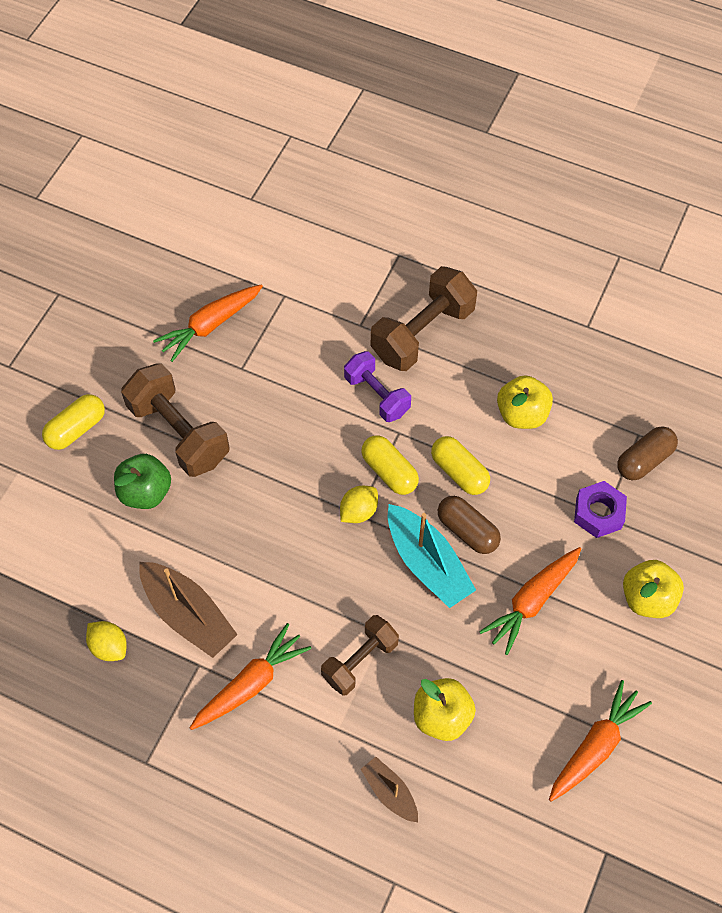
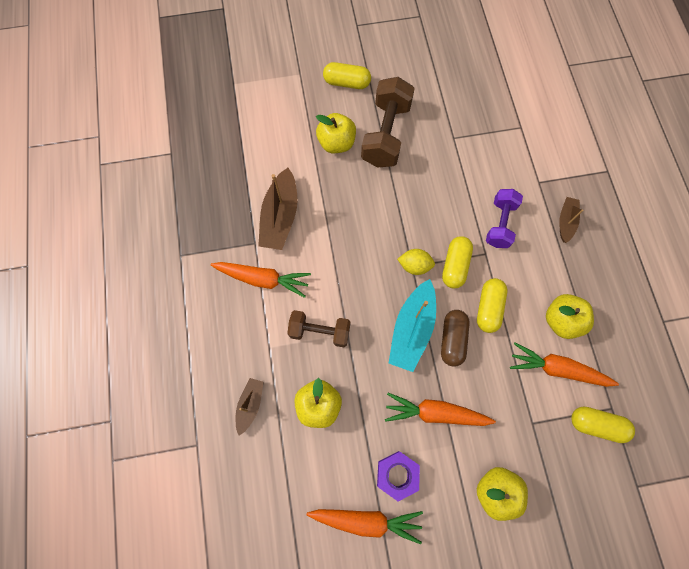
camera: 55 degrees right, 10 degrees up
yellow lemon [86,621,127,661] -> none
green apple [114,454,171,509] -> yellow apple [316,113,356,153]
orange carrot [153,284,263,362] -> orange carrot moved to [510,343,619,387]
brown dumbbell [371,266,477,371] -> brown boat [559,197,584,243]
purple nut [574,481,627,538] -> purple nut moved to [377,451,420,502]
brown capsule [617,426,678,481] -> yellow capsule [571,406,635,443]

